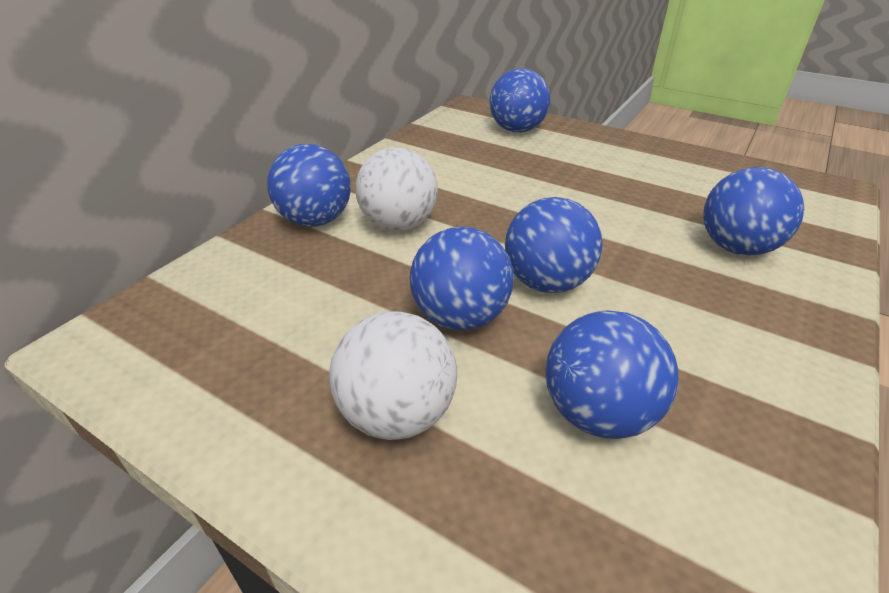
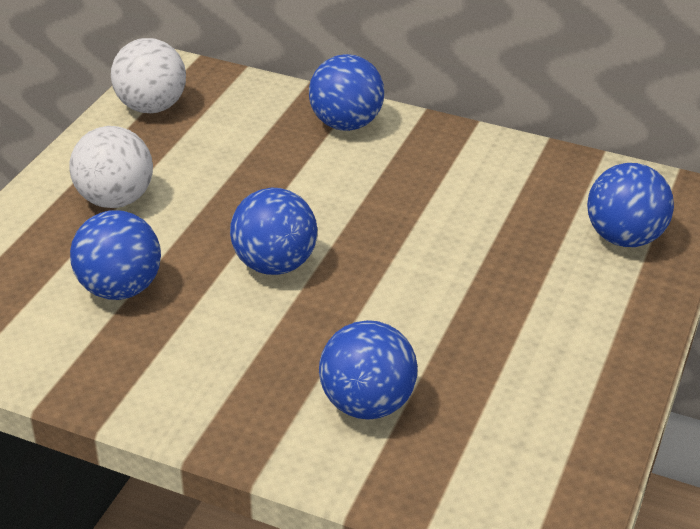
camera: 80 degrees right, 0 degrees up
white ball [355,147,438,231] -> white ball moved to [111,38,186,113]
blue ball [410,227,514,330] -> none

